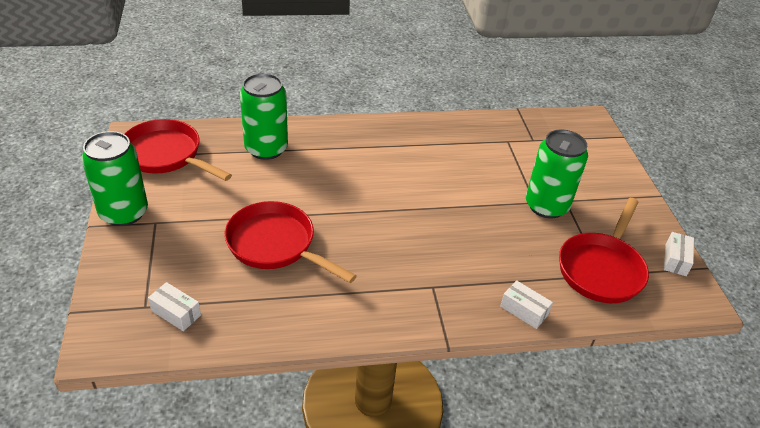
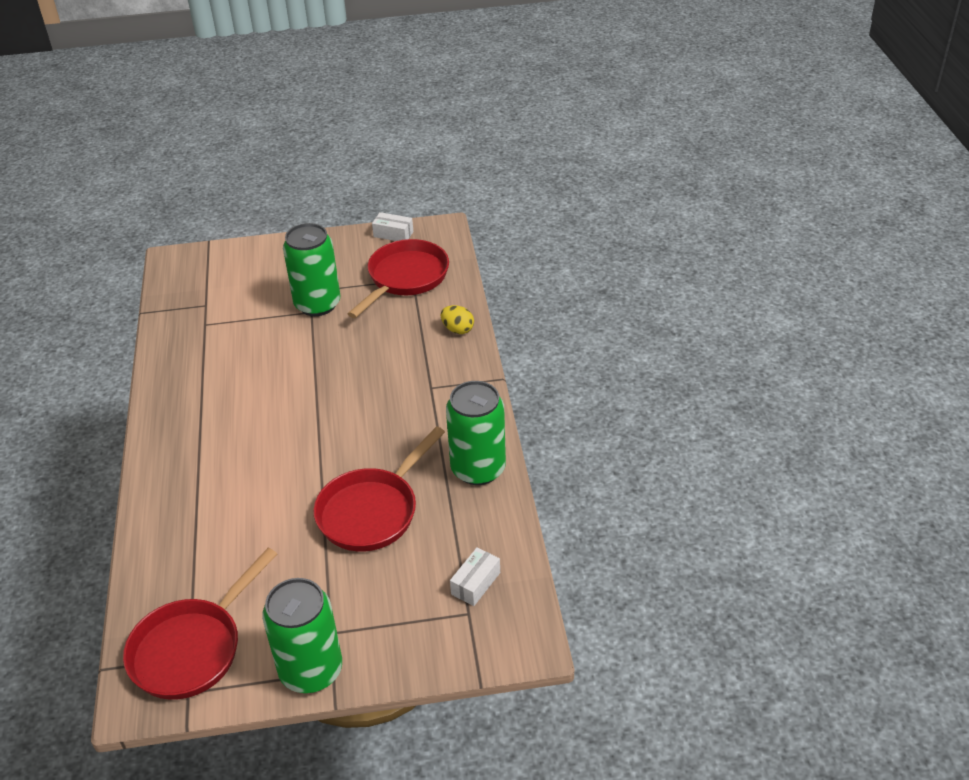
camera: 85 degrees left, 0 degrees up
green can [240,73,288,160] -> green can moved to [446,381,506,485]
white box [500,280,553,329] -> yellow egg [441,305,474,334]
red pan [559,198,649,303] -> red pan turned 90 degrees counterclockwise [348,239,449,318]

